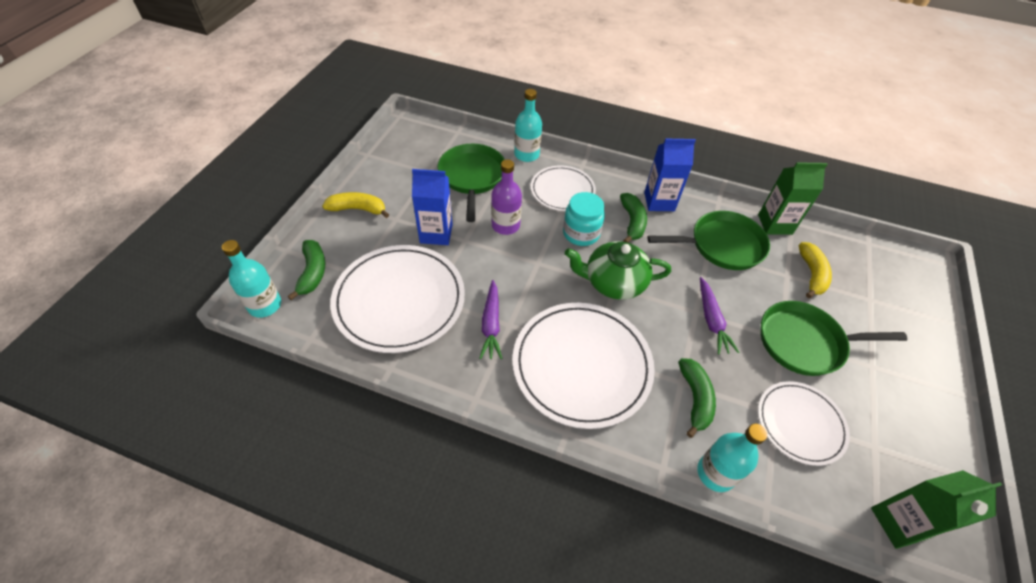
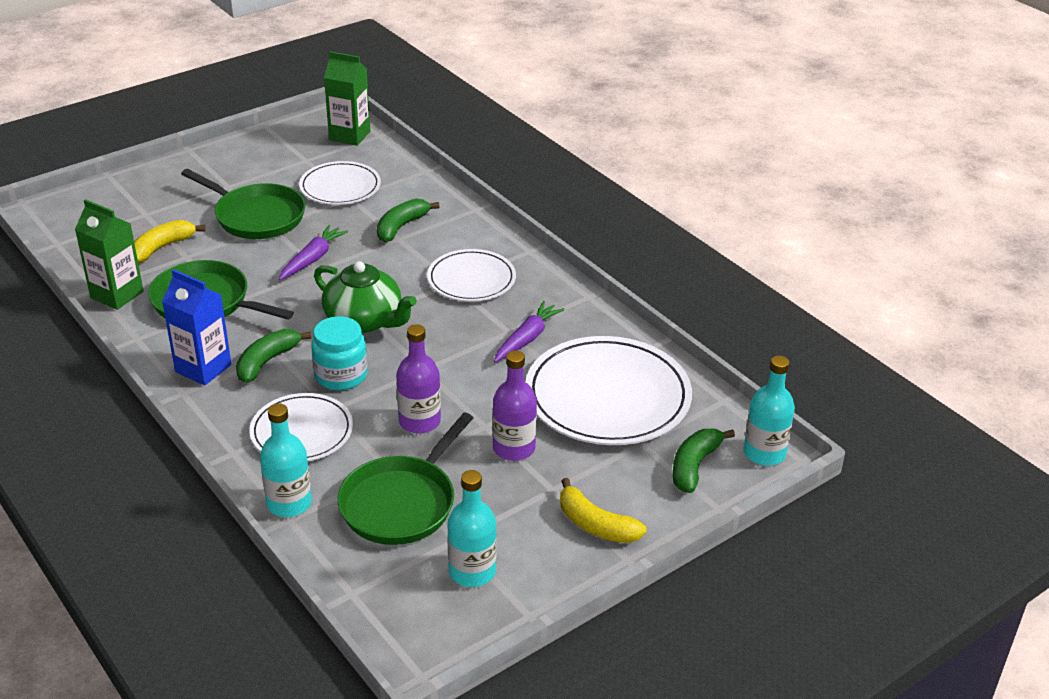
camera: 145 degrees left, 15 degrees down
blue carton [412,169,453,245] -> purple bottle [493,350,537,461]
white plate [512,303,655,429] -> white plate [427,249,516,302], size x0.59
turquoise bottle [697,424,768,492] -> turquoise bottle moved to [447,470,497,587]

